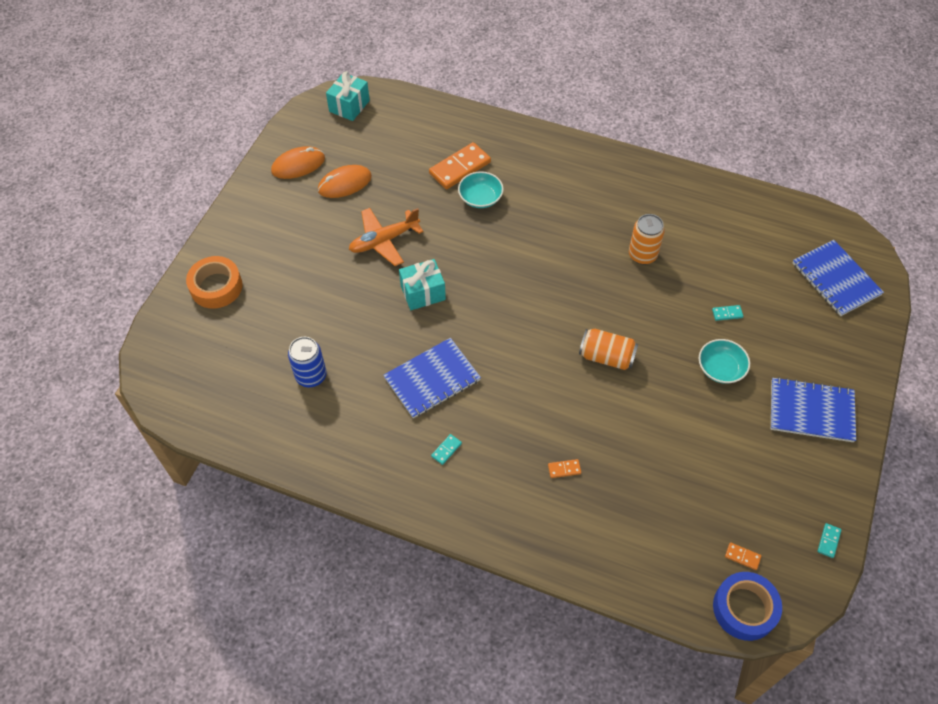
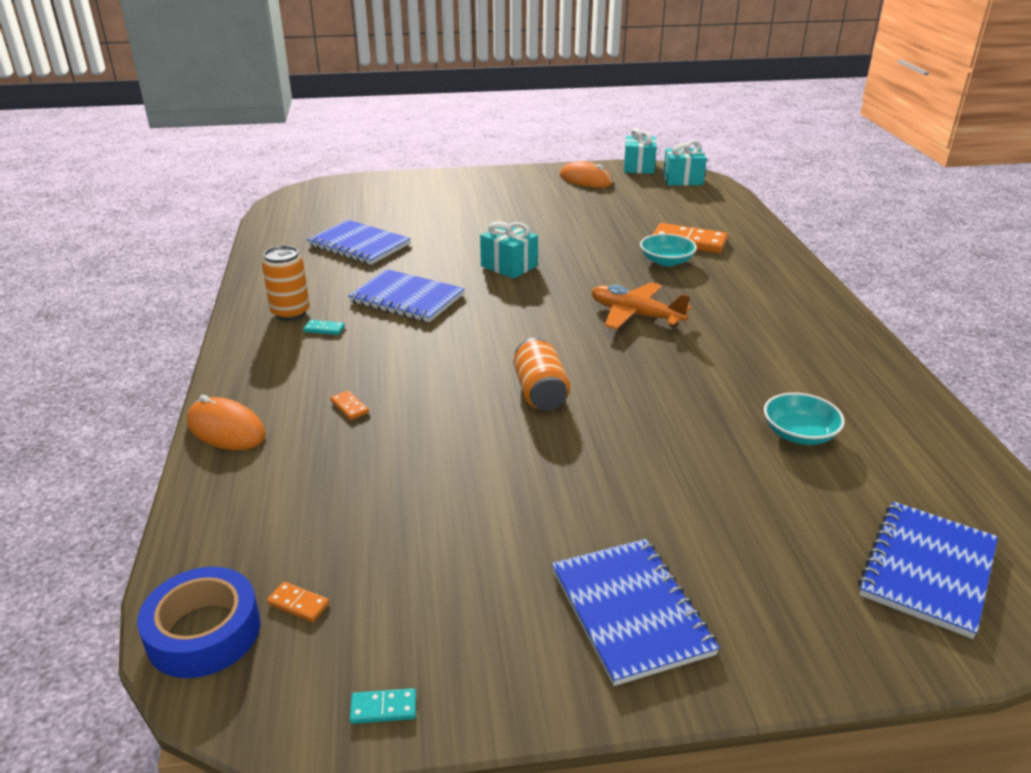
camera: 60 degrees right, 25 degrees down
orange tape [186,256,243,308] -> none
blue can [288,337,327,387] -> blue notebook [307,220,411,265]
orange mouse [318,165,372,198] -> orange mouse moved to [187,395,266,450]
orange plane [349,208,423,266] -> orange plane moved to [591,282,691,330]
orange can [629,214,665,265] -> orange can moved to [262,246,310,321]
turquoise bowl [699,339,750,384] -> turquoise bowl moved to [764,392,845,445]
turquoise domino [712,305,743,321] -> none
orange domino [725,543,761,570] -> orange domino turned 60 degrees counterclockwise [267,582,329,622]
none -> turquoise gift [624,128,657,174]

